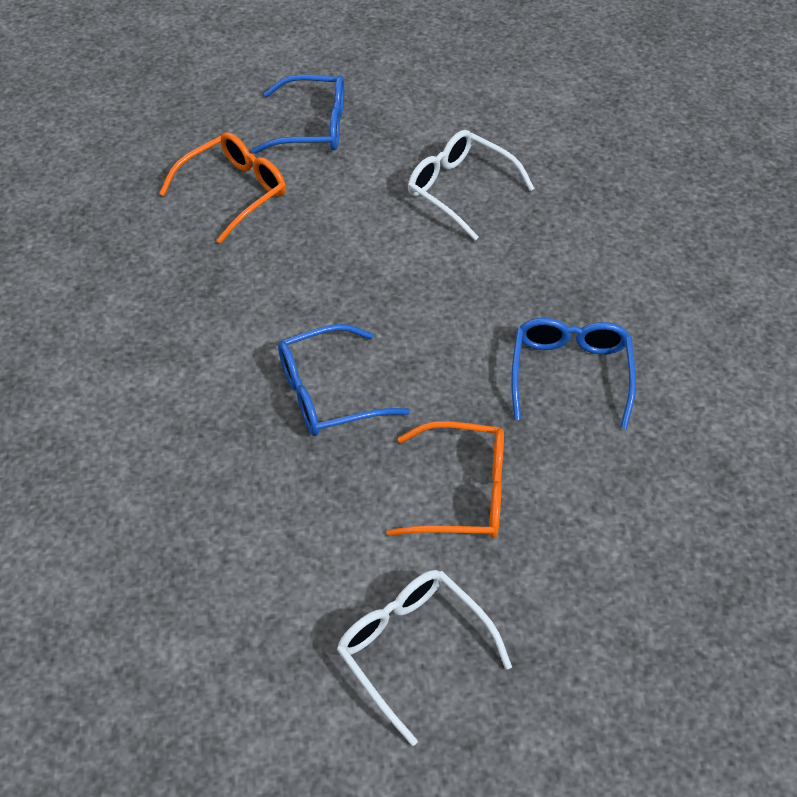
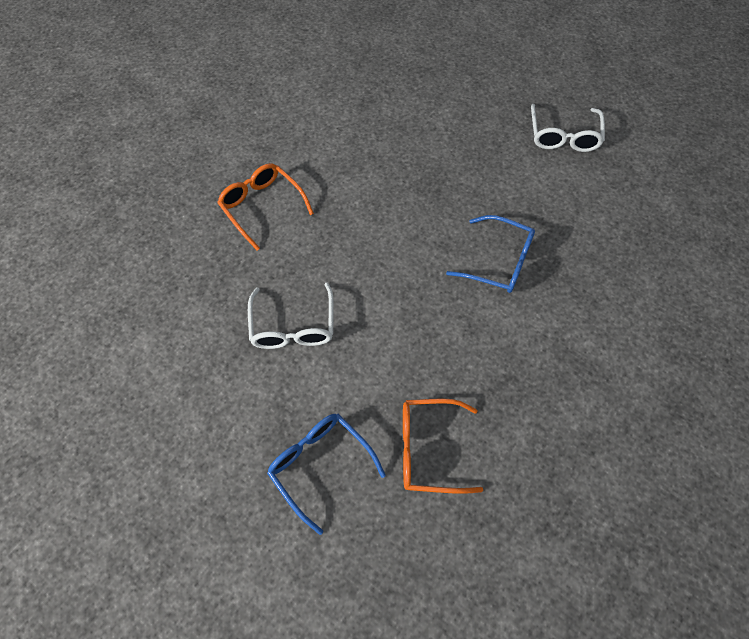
camera: 135 degrees left, 10 degrees up
orange glasses [386,421,504,538] -> orange glasses moved to [217,163,314,251]
blue glasses [511,318,636,429] -> none

